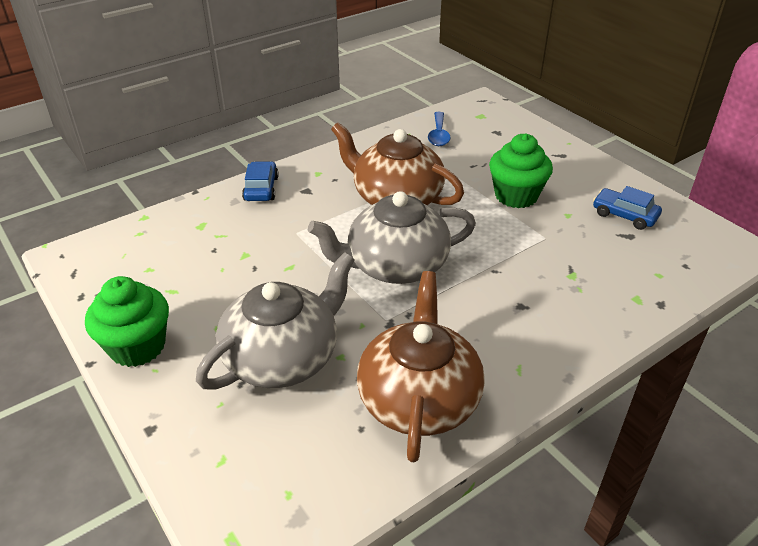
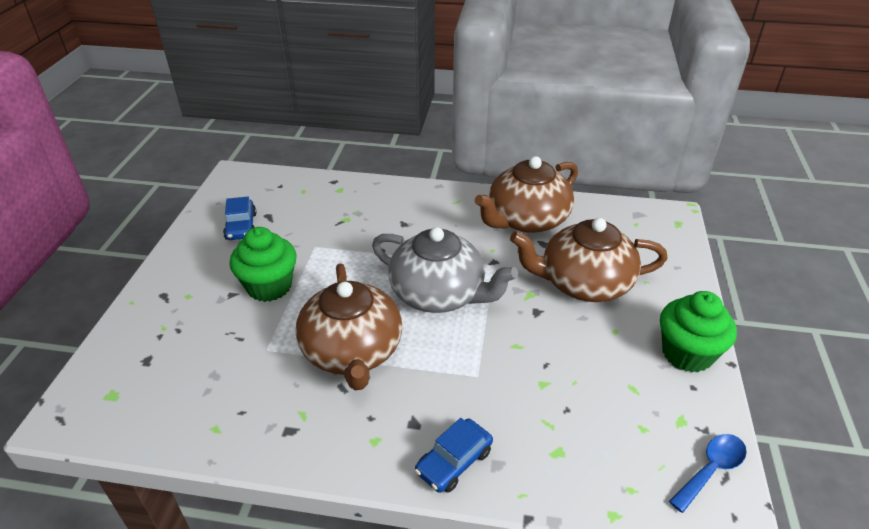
camera: 135 degrees left, 0 degrees up
grey teapot [196,252,355,390] -> brown teapot [510,218,668,302]
blue spoon [428,112,451,146] -> blue spoon moved to [669,434,747,513]

